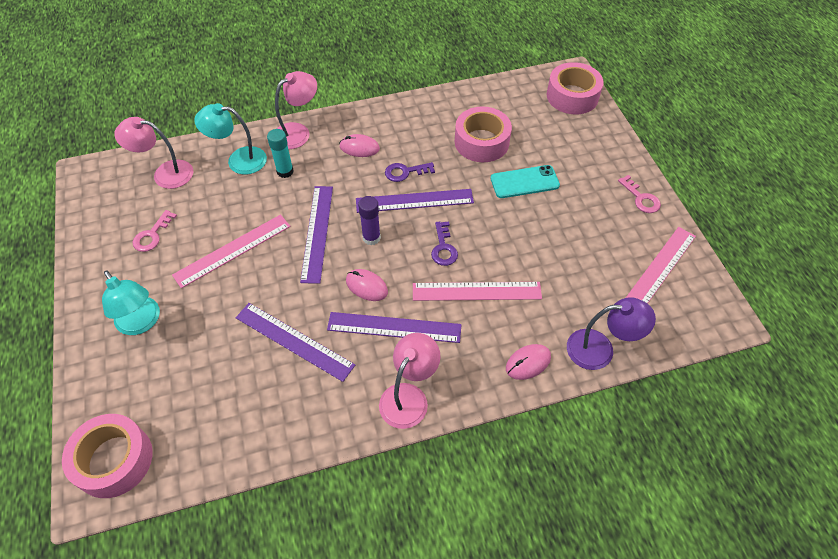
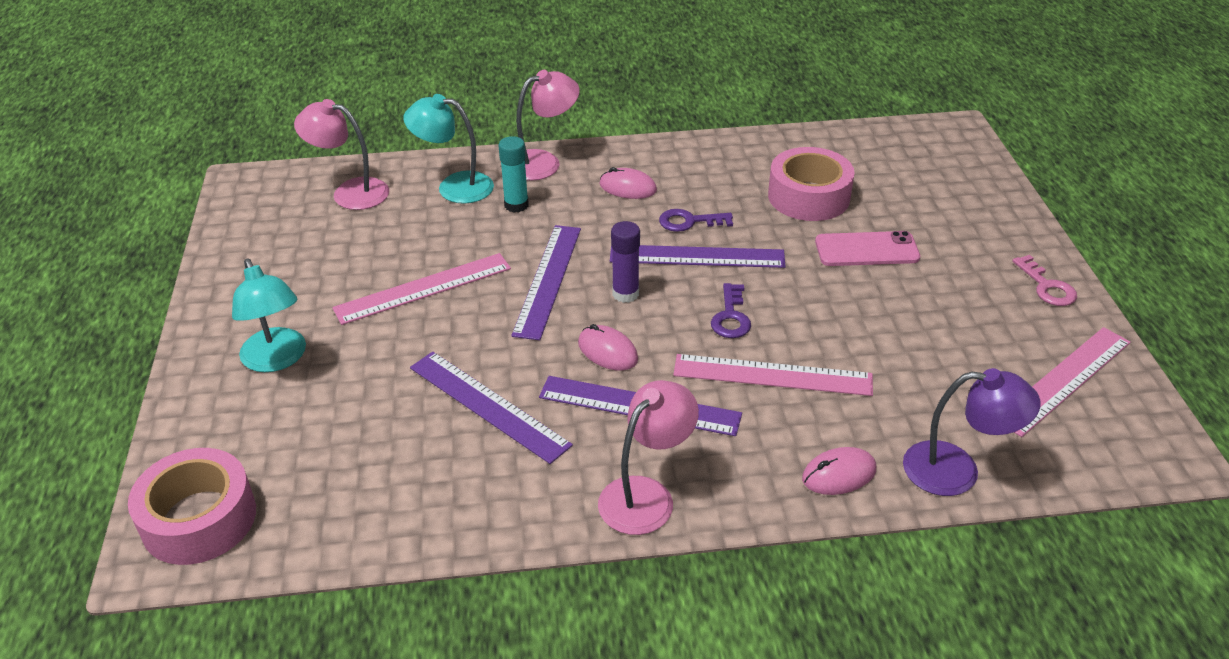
camera: 10 degrees right, 15 degrees down
pink key [133,210,177,252] -> none
turquoise phone [491,165,560,198] -> pink phone [815,231,920,266]
pink tape [547,62,604,114] -> none

